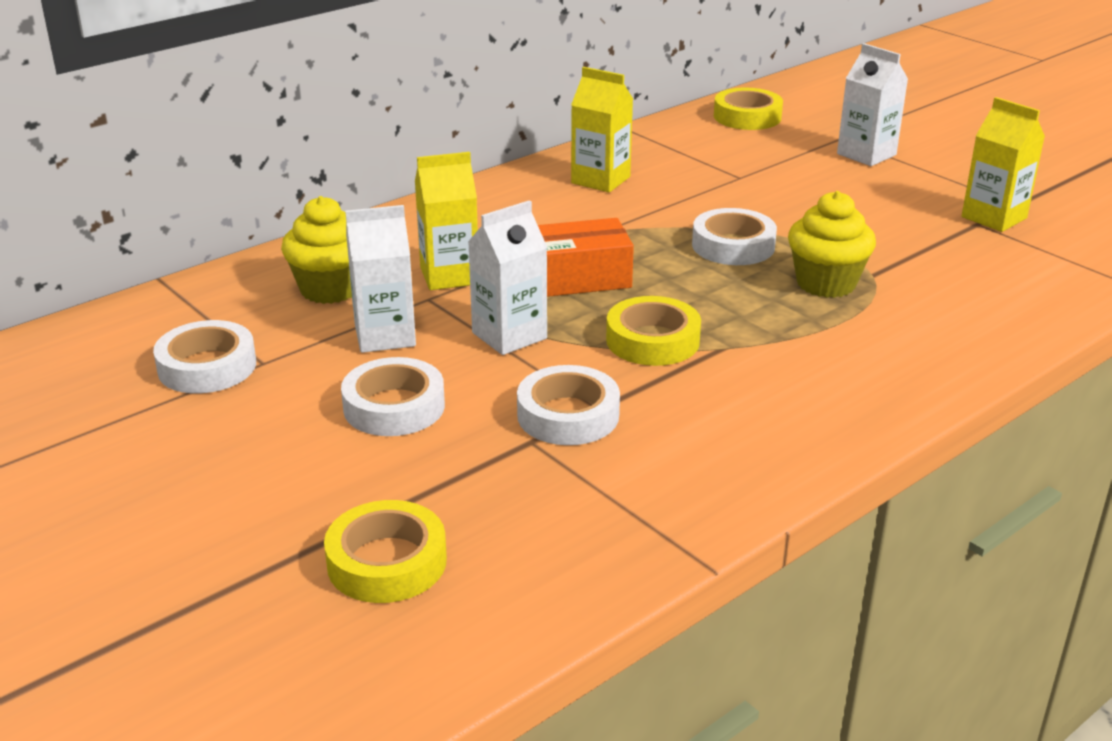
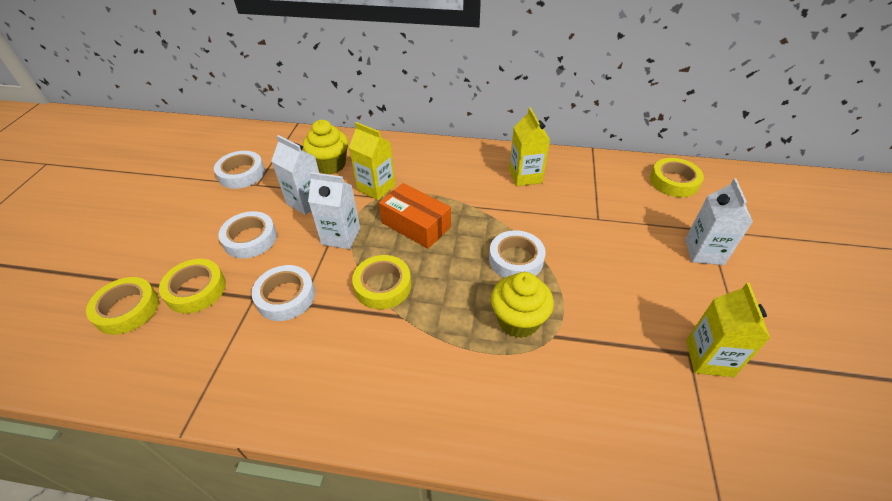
camera: 50 degrees right, 15 degrees up
none -> yellow tape [159,259,226,313]

